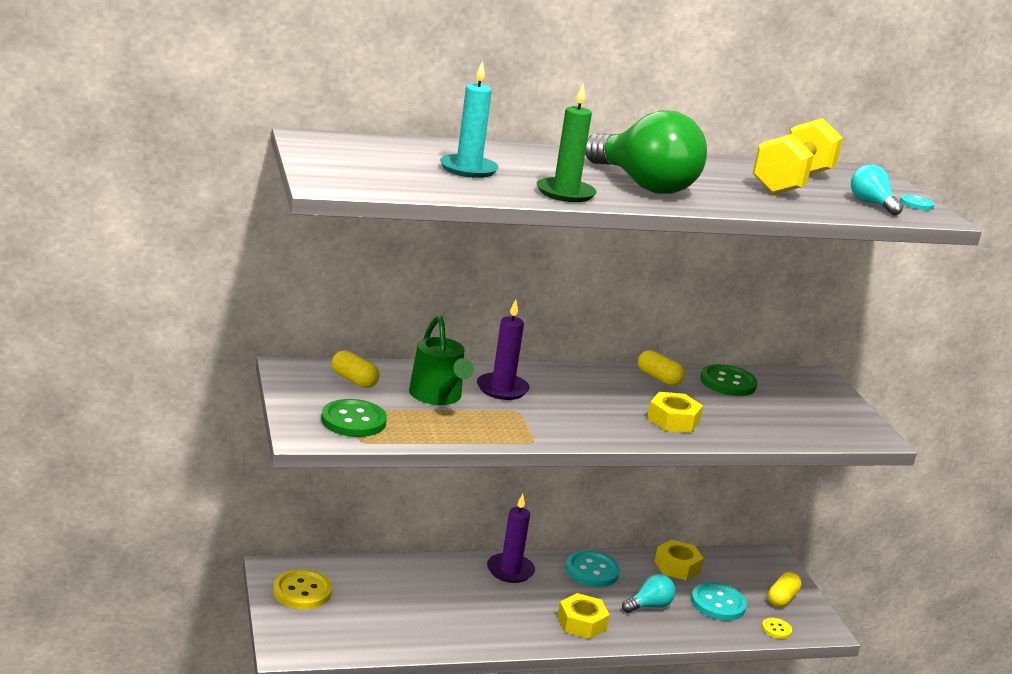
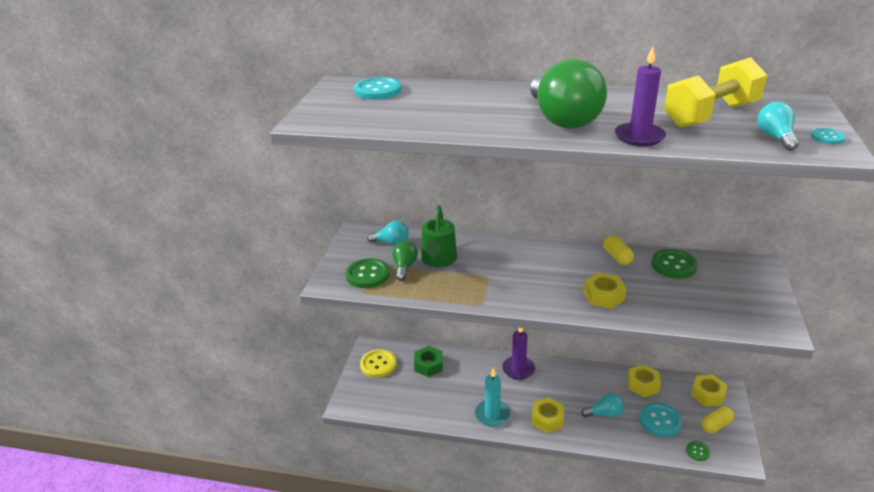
camera: 30 degrees right, 10 degrees up
yellow capsule [332,350,379,388] -> turquoise light bulb [367,221,409,245]
turquoise candle [440,60,499,178] -> turquoise candle moved to [475,368,510,427]
purple candle [477,299,530,400] -> purple candle moved to [615,47,666,146]
green candle [537,84,597,202] -> none
turquoise button [565,550,620,587] -> turquoise button moved to [354,77,401,100]
yellow button [762,618,792,639] -> green button [686,441,710,461]
none -> green light bulb [392,241,418,281]
none -> green nut [414,346,443,377]
none -> yellow nut [691,375,727,406]

